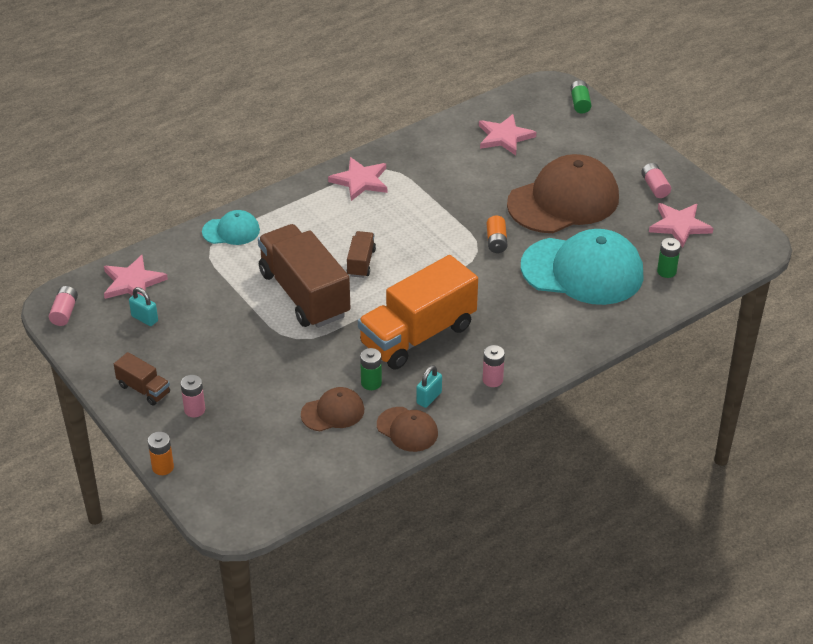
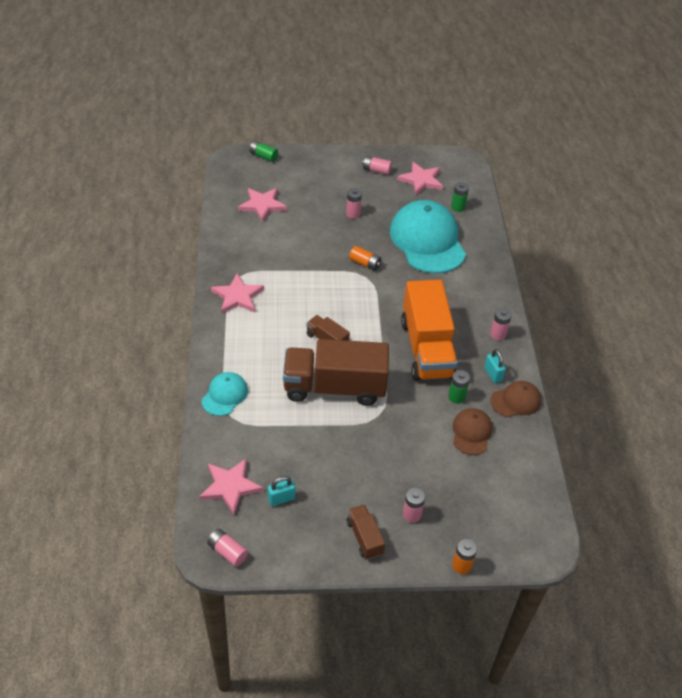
camera: 60 degrees left, 5 degrees up
brown truck [114,352,170,406] -> brown truck turned 90 degrees counterclockwise [347,505,385,560]
brown cap [507,154,619,233] -> pink battery [346,188,362,218]
turquoise cap [521,229,644,305] -> turquoise cap turned 60 degrees counterclockwise [390,200,466,274]

